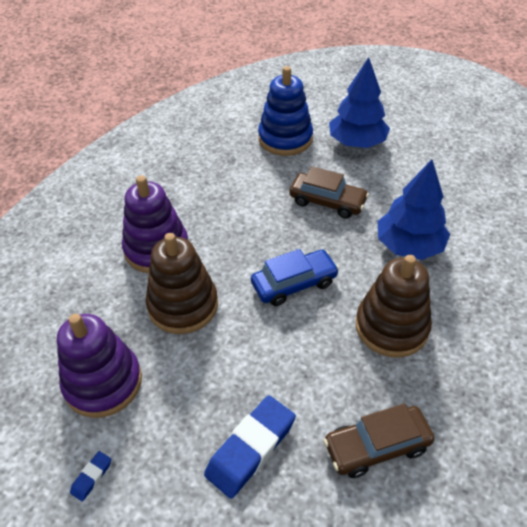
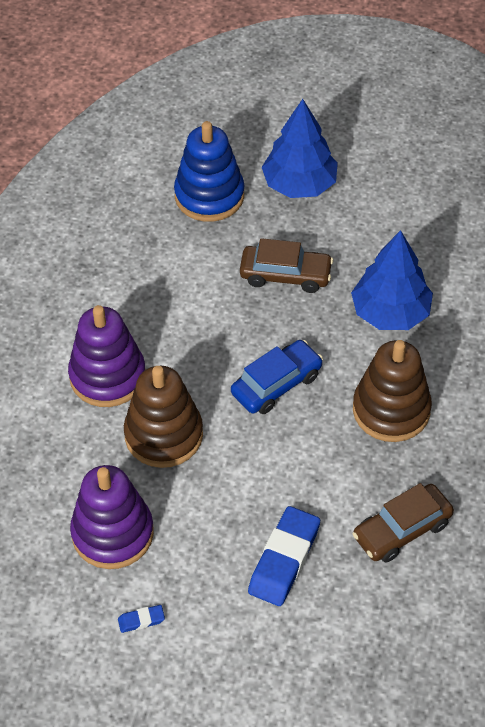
camera: 15 degrees left, 5 degrees up
blue eraser [70,451,111,501] -> blue eraser turned 60 degrees clockwise [118,605,165,633]

